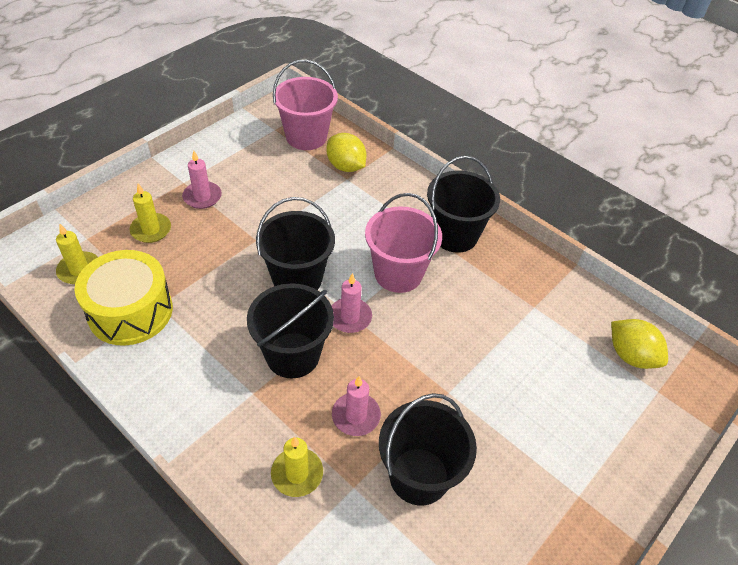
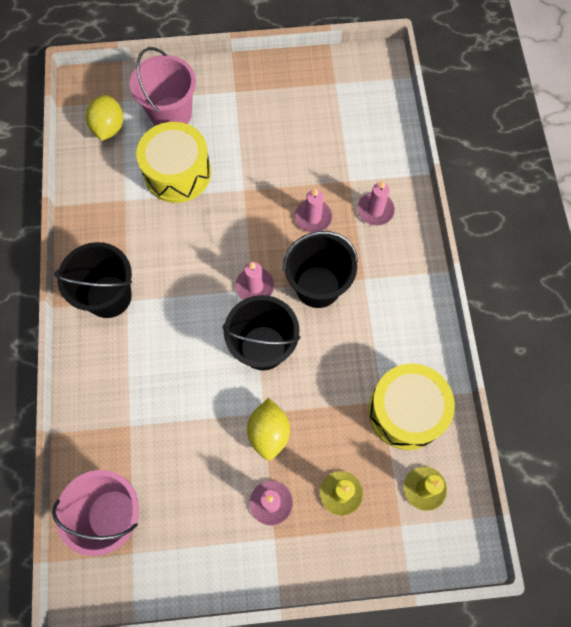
camera: 135 degrees left, 20 degrees up
yellow candle [271,437,323,497] -> pink candle [357,180,395,225]
yellow lemon [326,133,367,172] -> yellow lemon moved to [247,398,290,460]
pink bucket [365,193,442,293] -> pink bucket moved to [130,47,196,126]
black bucket [379,393,477,505] -> none
none -> yellow drum [136,122,211,203]

